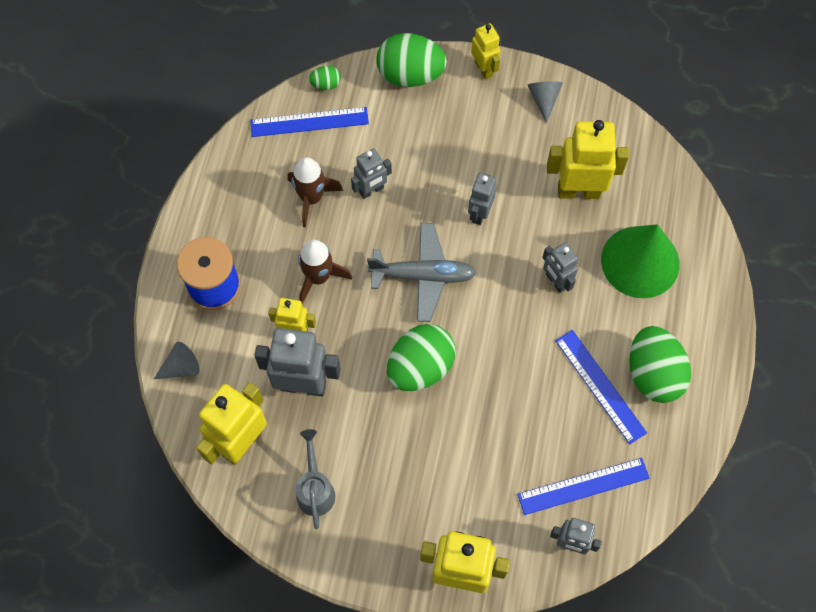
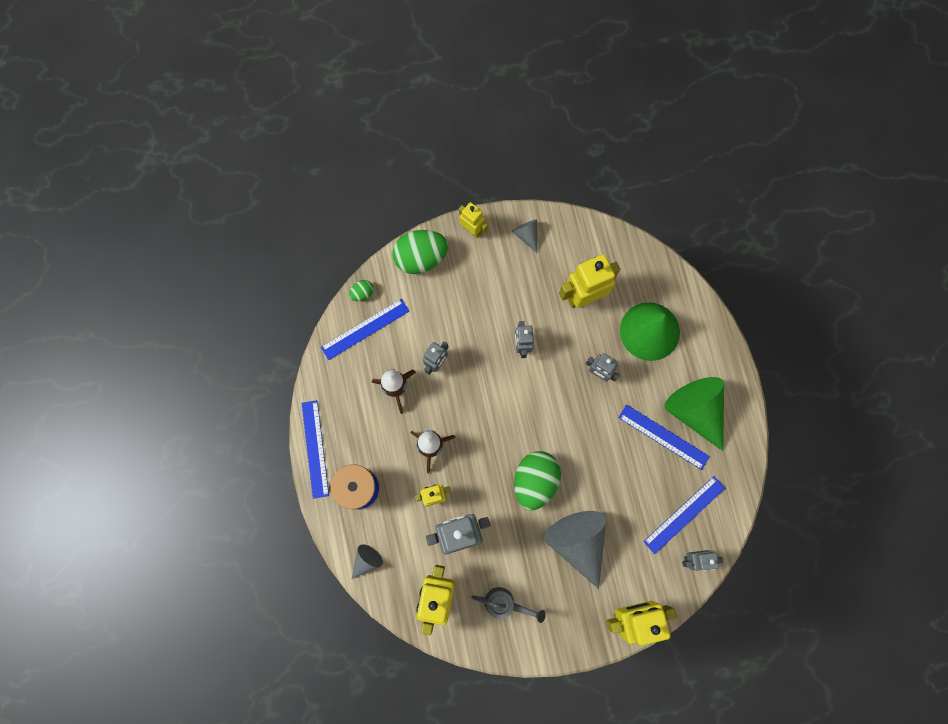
camera: 25 degrees left, 10 degrees up
grey watering can [296,429,335,529] -> grey watering can turned 135 degrees clockwise [471,587,546,623]
grey plane [367,223,477,322] -> none
green egg [629,326,691,403] -> green cone [664,377,724,451]
none -> blue ruler [302,400,329,499]
none -> grey cone [544,511,606,589]

